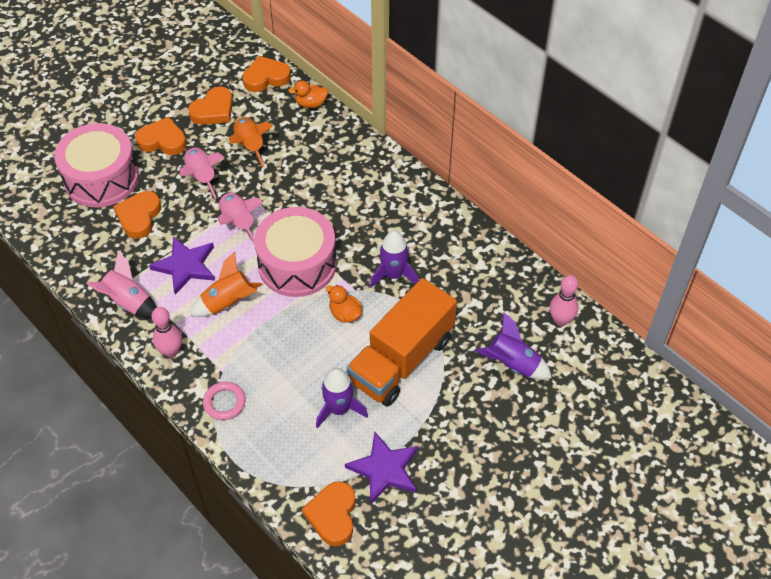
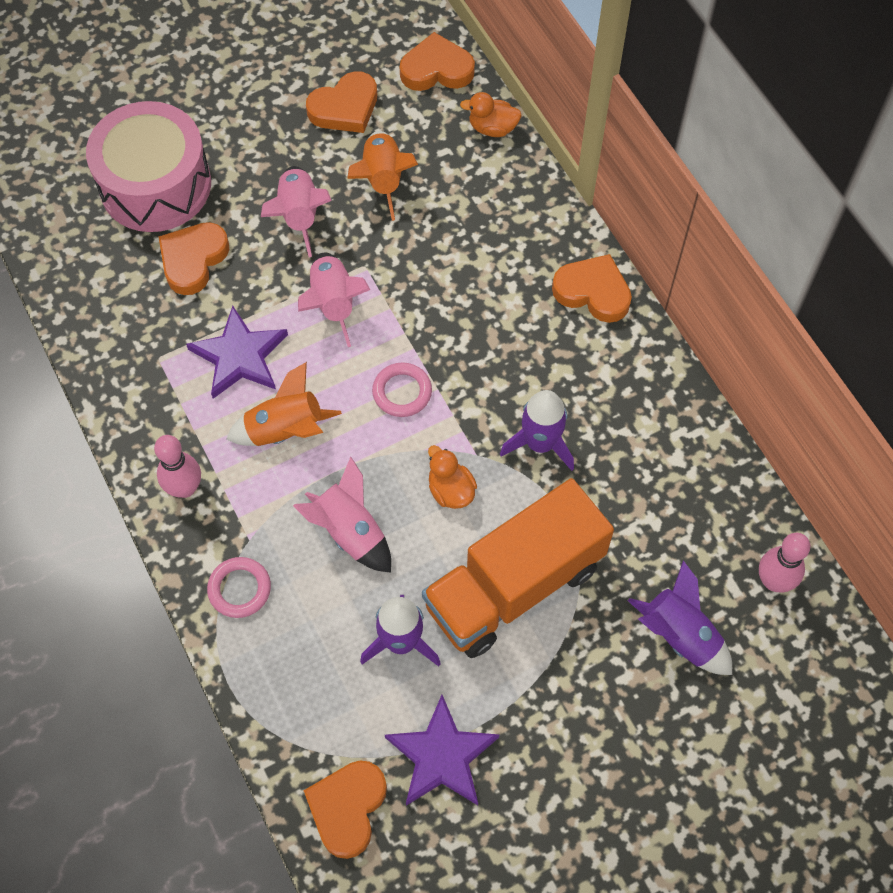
camera: 15 degrees right, 10 degrees up
pink rocket [86,251,157,319] -> pink rocket moved to [293,457,391,573]
orange heart [135,117,187,155] -> orange heart moved to [552,254,632,323]
pink drum [254,207,337,297] -> pink ring [372,363,432,417]

